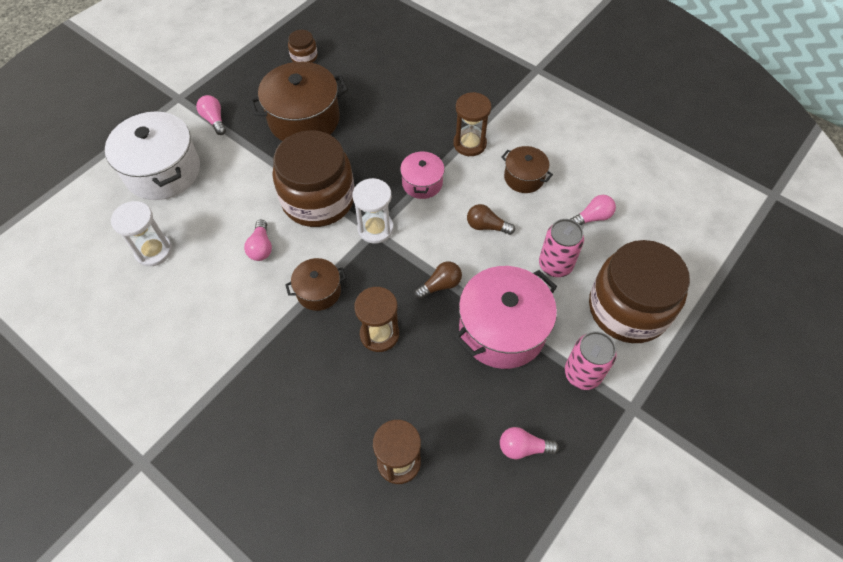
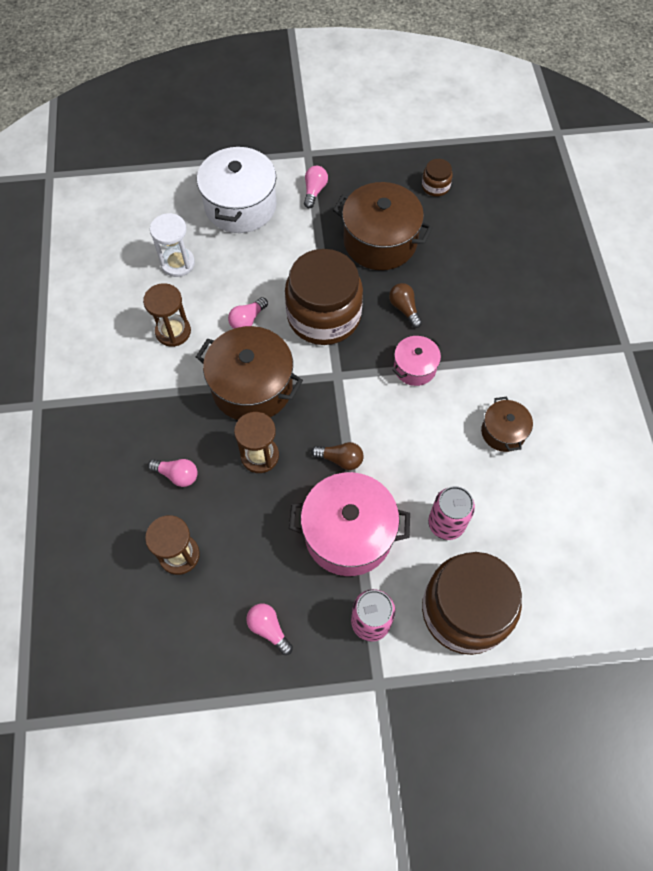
camera: 45 degrees right, 5 degrees up
brown pot [285,258,346,311] -> brown pot [196,326,303,420], size x1.87
white hourglass [353,178,394,244] -> none
brown hourglass [453,92,491,156] -> brown hourglass moved to [143,283,191,347]
brown light bulb [467,204,515,235] -> brown light bulb moved to [389,283,422,328]
pink light bulb [570,195,616,225] -> pink light bulb moved to [148,459,198,487]

